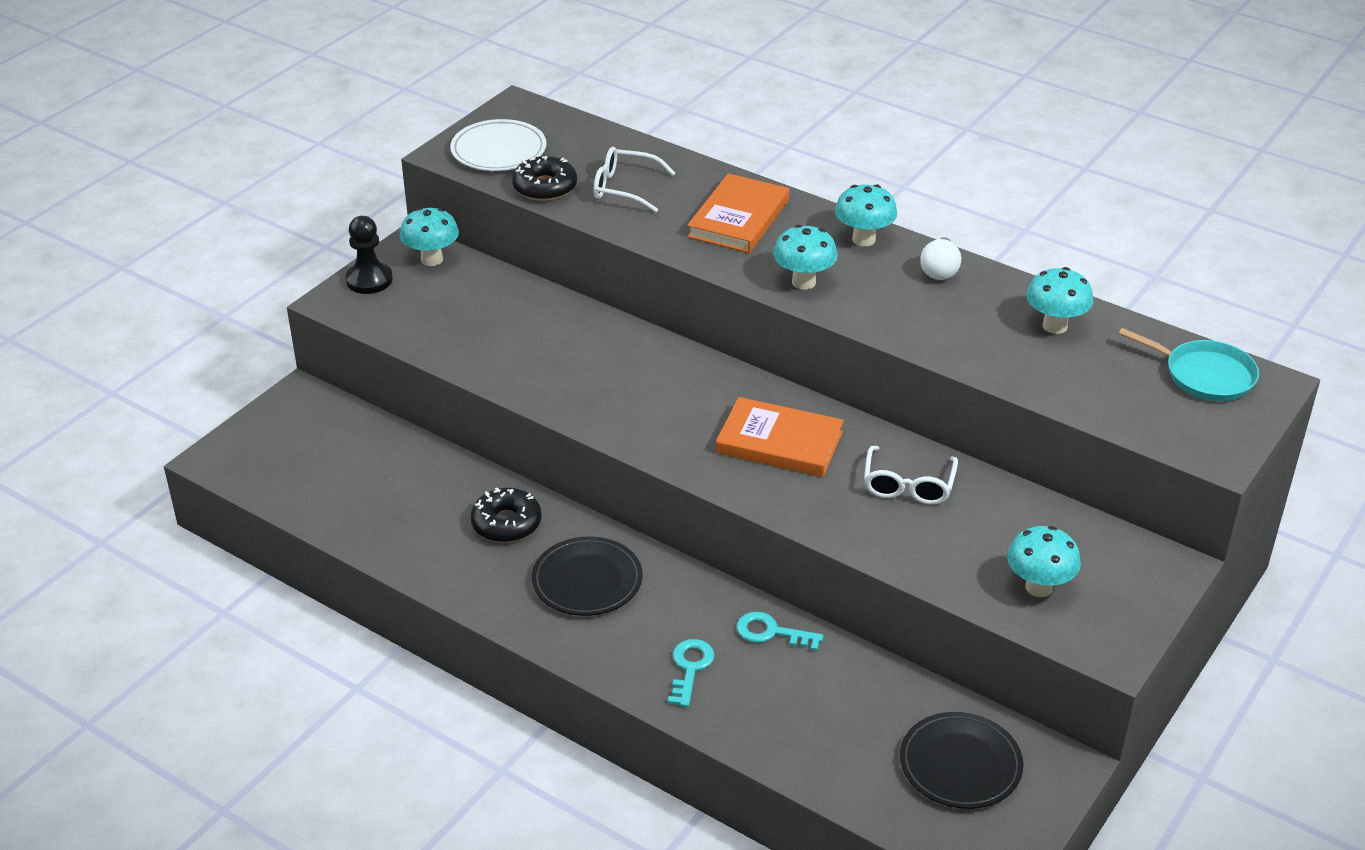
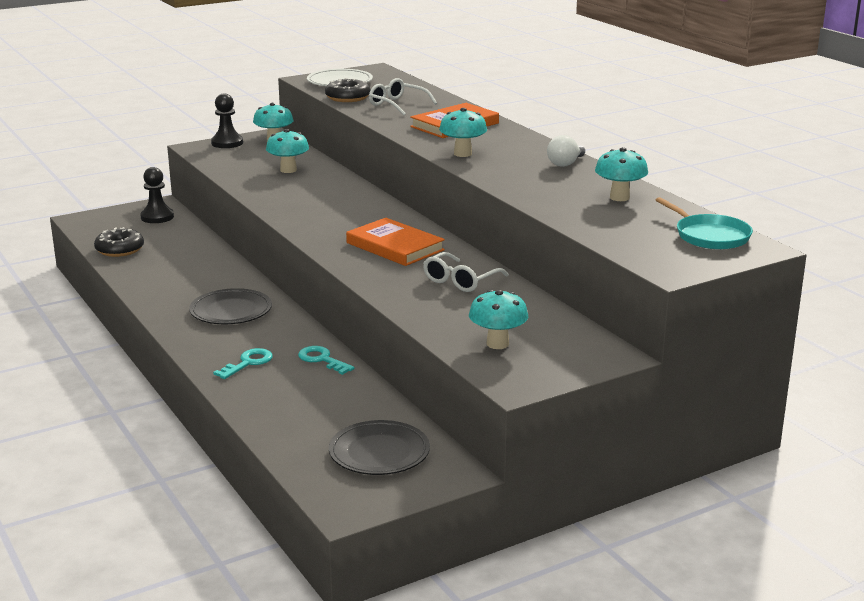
camera: 25 degrees right, 15 degrees down
black donut [471,488,542,543] -> black donut moved to [94,227,144,257]
turquoise mushroom [835,184,897,246] -> turquoise mushroom moved to [266,129,309,173]
none -> black pawn [140,167,174,223]

